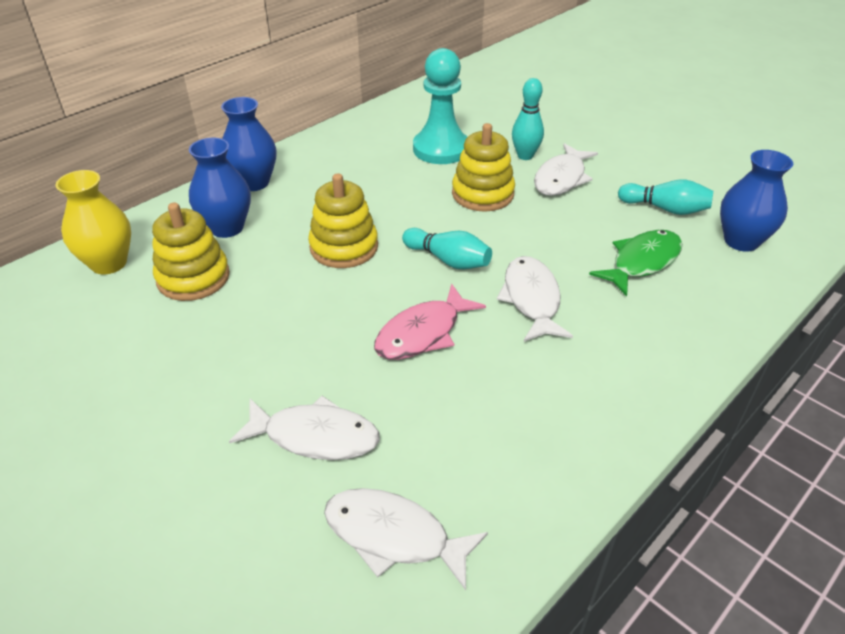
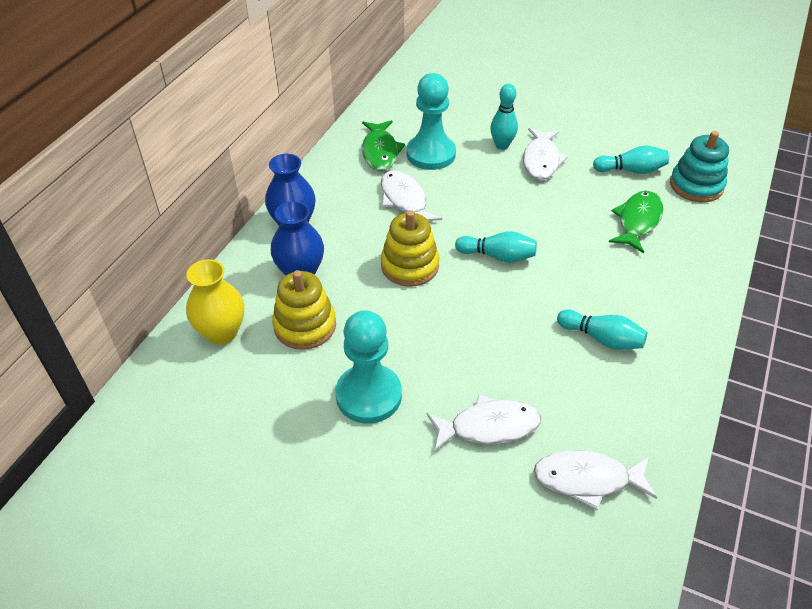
camera: 20 degrees left, 5 degrees up
pink fish [374,284,486,360] -> none
yellow stacking toy [452,123,515,212] -> none
white fish [497,256,573,342] -> white fish moved to [381,170,442,221]
blue vase [720,150,793,252] -> turquoise stacking toy [670,131,729,202]
none -> turquoise pawn [335,310,402,423]
none -> green fish [362,120,405,171]
none -> turquoise bowling pin [557,309,647,350]

